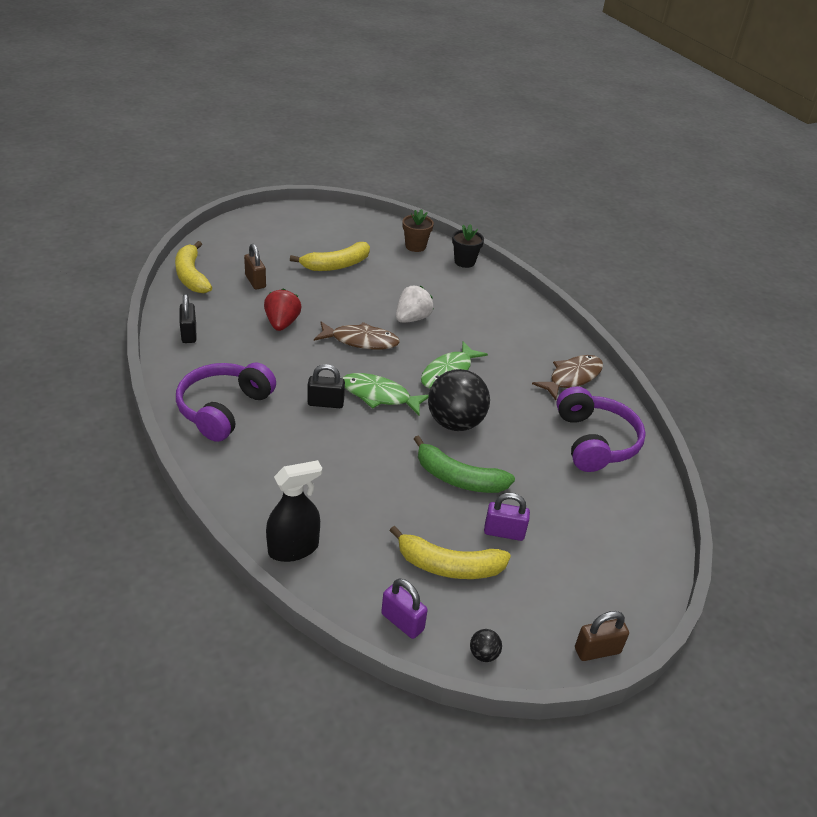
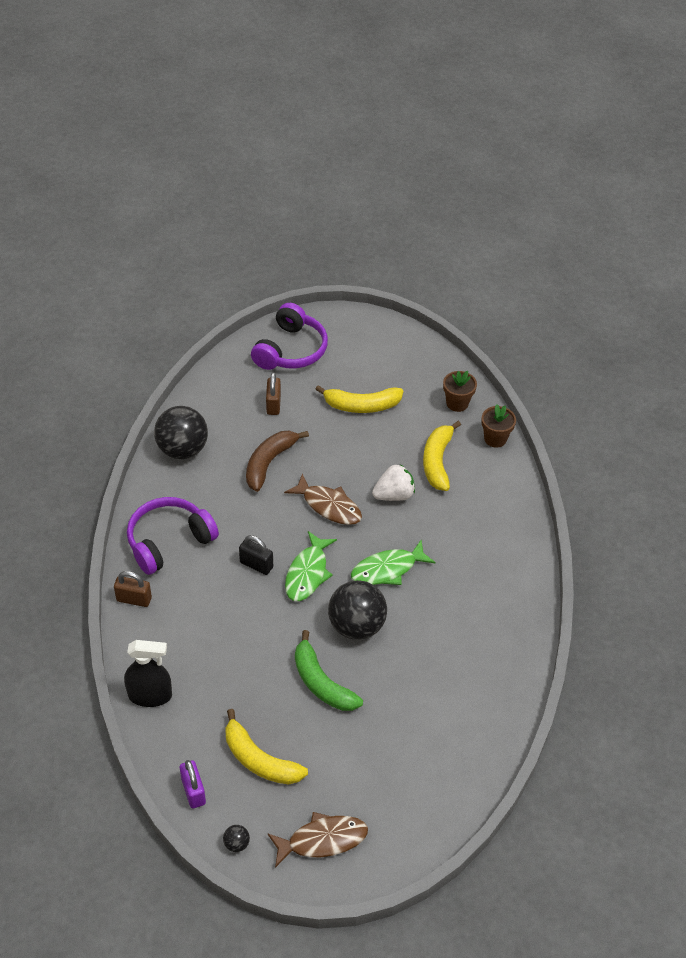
camera: 30 degrees right, 10 degrees up
yellow banana [175,241,212,293] -> yellow banana moved to [423,421,461,491]
black padlock [180,294,196,343] -> black ball [154,406,208,459]
red strawberry [264,289,302,331] -> brown banana [246,431,309,492]
green fish [342,373,428,415] -> green fish turned 120 degrees counterclockwise [285,531,337,601]
black flower pot [452,224,484,268] -> brown flower pot [481,404,516,447]
purple padlock [484,493,530,541] -> none
brown fish [532,355,603,400] -> brown fish moved to [267,812,368,868]
purple headphones [556,387,646,472] -> purple headphones moved to [251,303,328,370]
brown padlock [575,611,629,661] -> brown padlock moved to [114,571,152,607]

